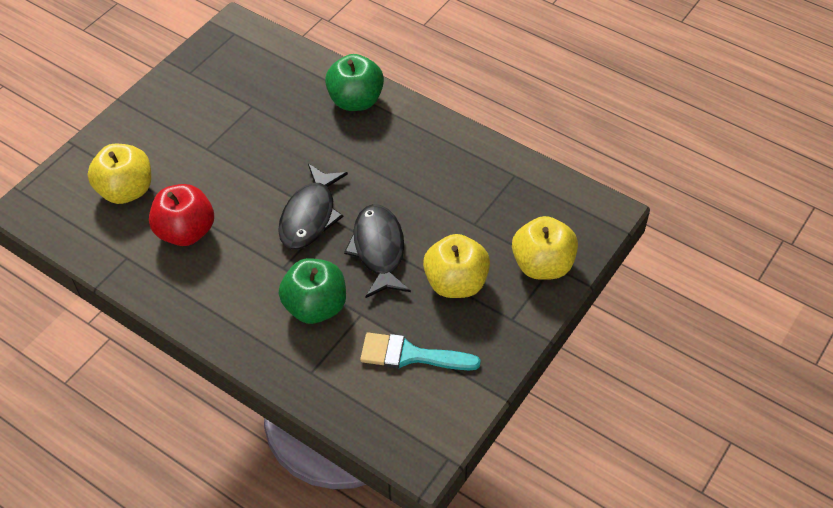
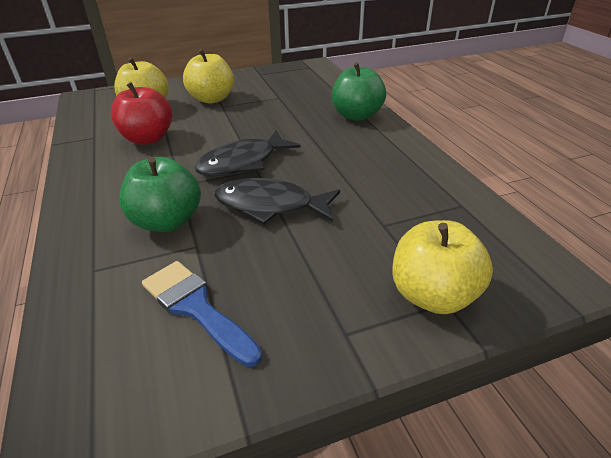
camera: 35 degrees right, 15 degrees down
black fish [344,204,411,298] -> black fish turned 105 degrees counterclockwise [215,178,340,224]
turquoise brush [360,333,481,370] -> blue brush [142,261,262,367]
yellow apple [423,234,490,298] -> yellow apple moved to [183,49,234,104]

